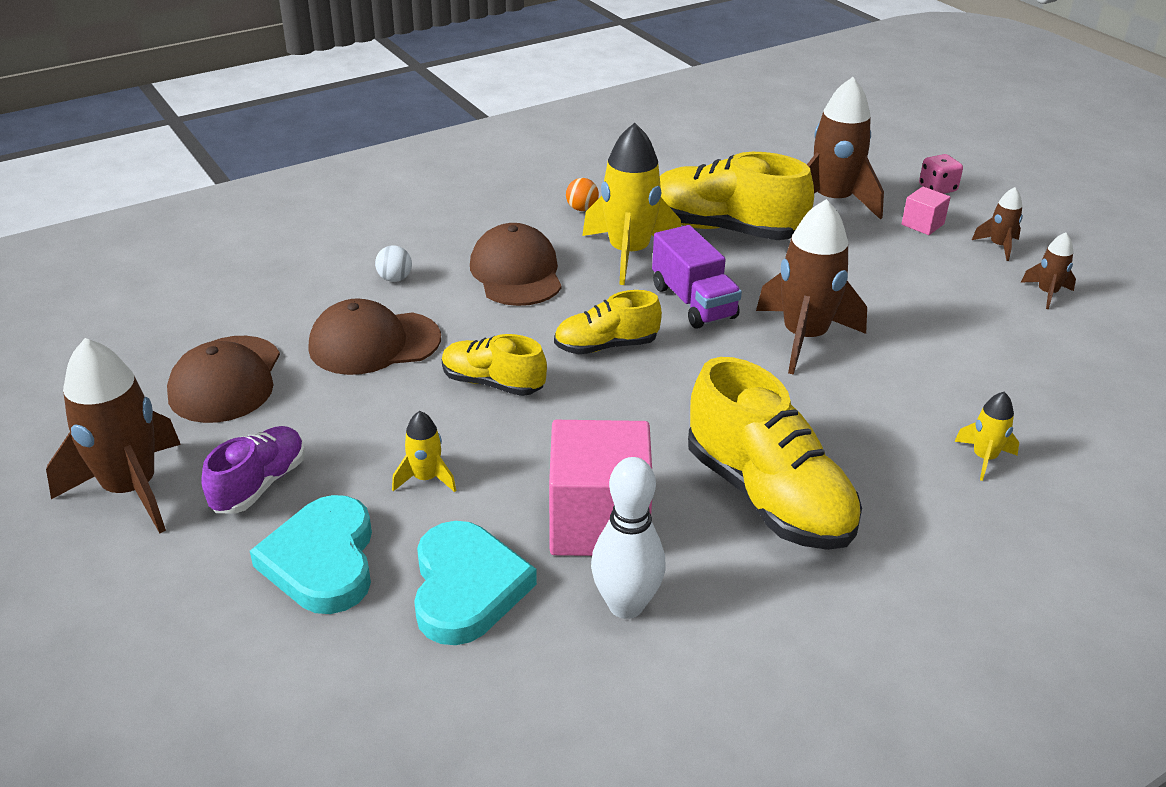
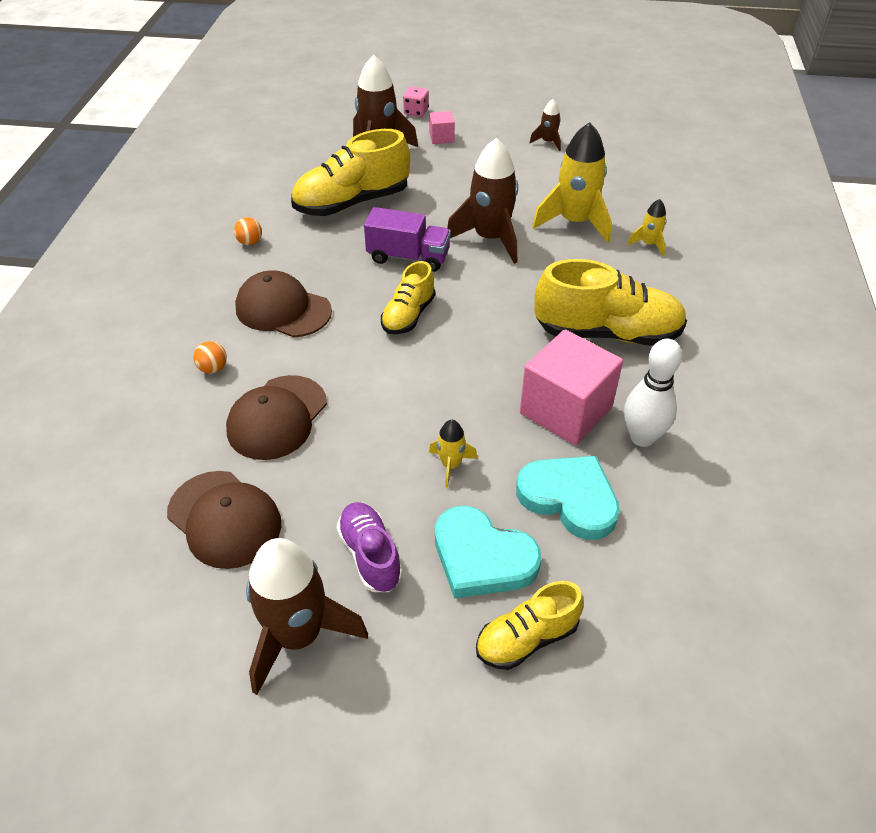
camera: 50 degrees left, 10 degrees up
white ball [375,245,412,282] -> orange ball [193,341,227,374]
yellow shoe [442,334,547,396] -> yellow shoe moved to [476,581,584,670]
yellow rocket [582,123,681,285] -> yellow rocket moved to [532,122,611,243]
brown rocket [972,187,1023,261] -> none

